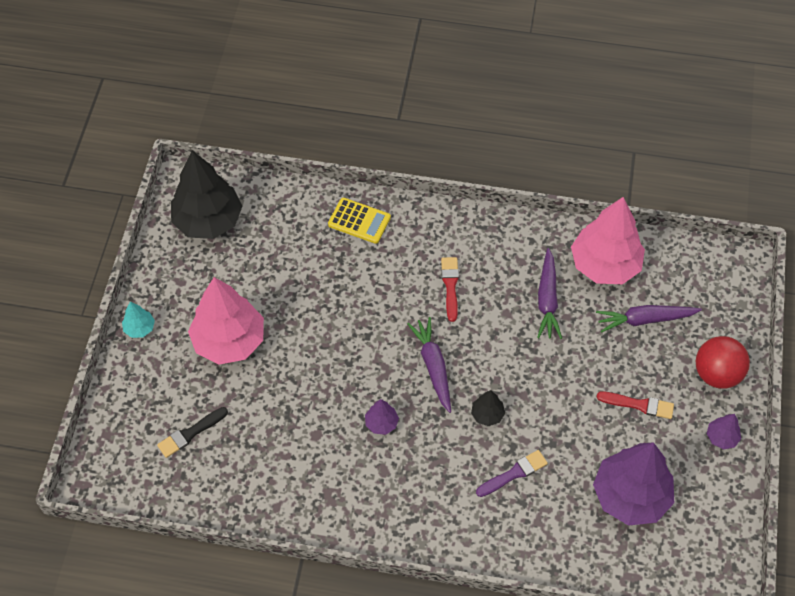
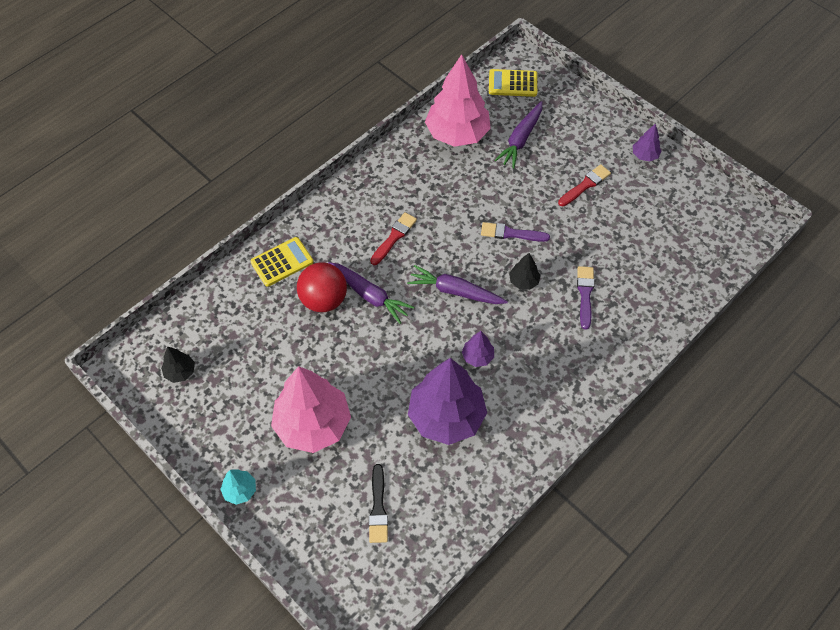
camera: 55 degrees left, 0 degrees up
black tree [171,150,242,239] -> black tree [161,346,195,383], size x0.44
red brush [441,257,459,322] -> red brush turned 90 degrees clockwise [370,212,417,265]
purple carrot [537,248,562,339] -> purple carrot moved to [329,262,415,324]
purple tree [593,442,674,526] -> purple tree moved to [408,358,487,445]
red ball [696,336,750,389] -> red ball moved to [297,262,347,312]
none -> purple brush [481,222,550,242]
none -> yellow calculator [489,69,537,97]

